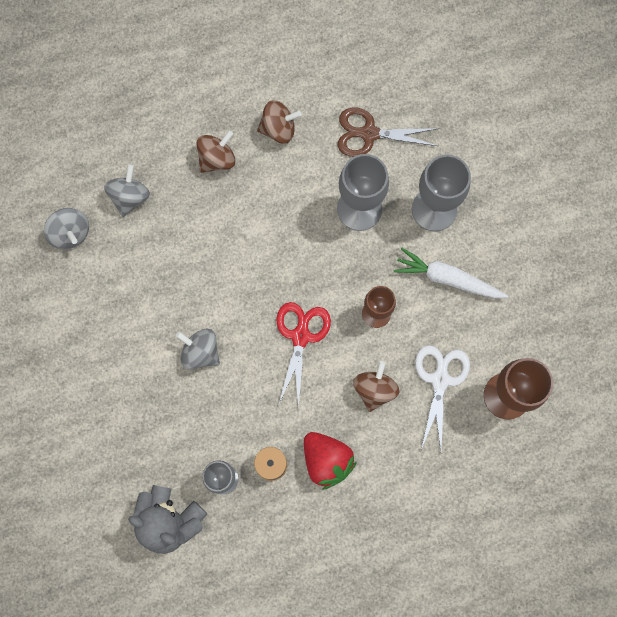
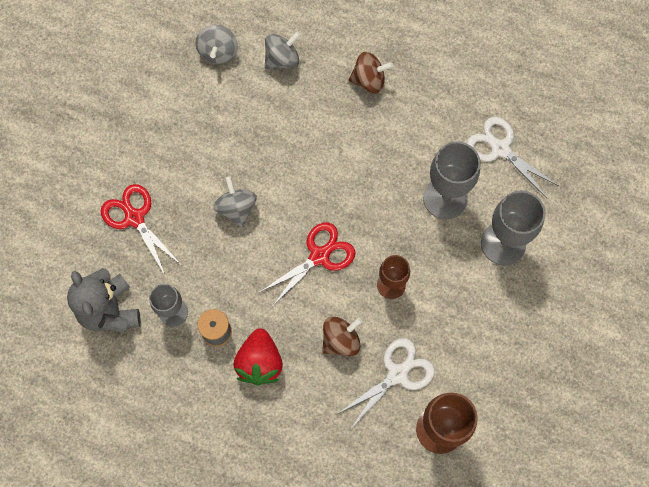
camera: 40 degrees right, 5 degrees down
brown spinning top [257,100,302,144] -> none
brown scissors [338,108,439,157] -> white scissors [467,117,559,199]
white carrot [394,248,508,298] -> none
none -> red scissors [101,184,181,275]

